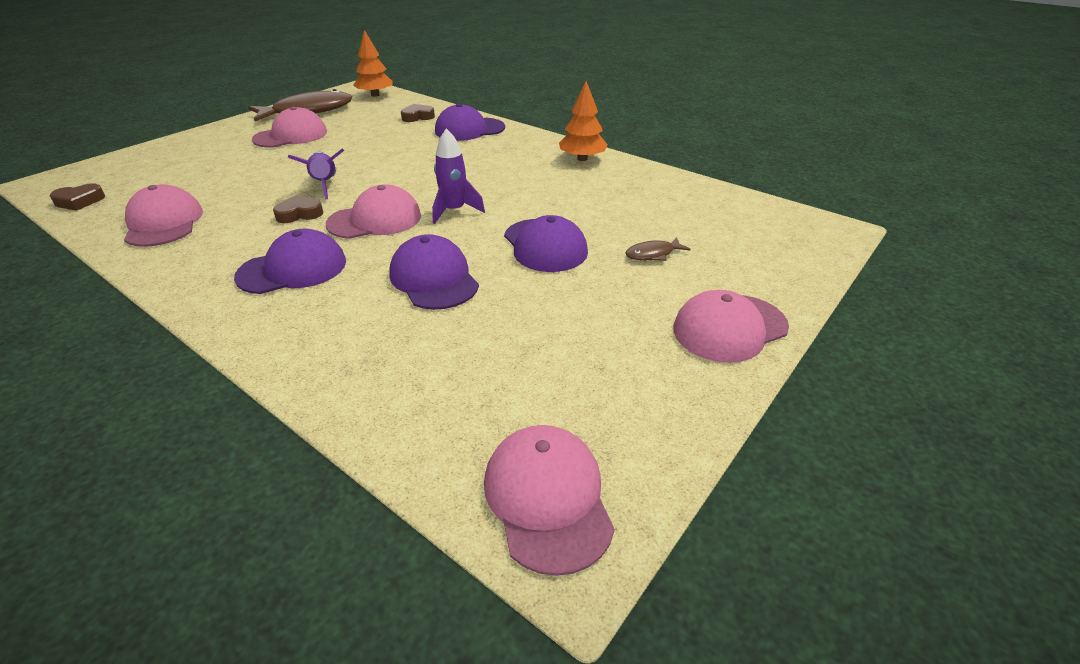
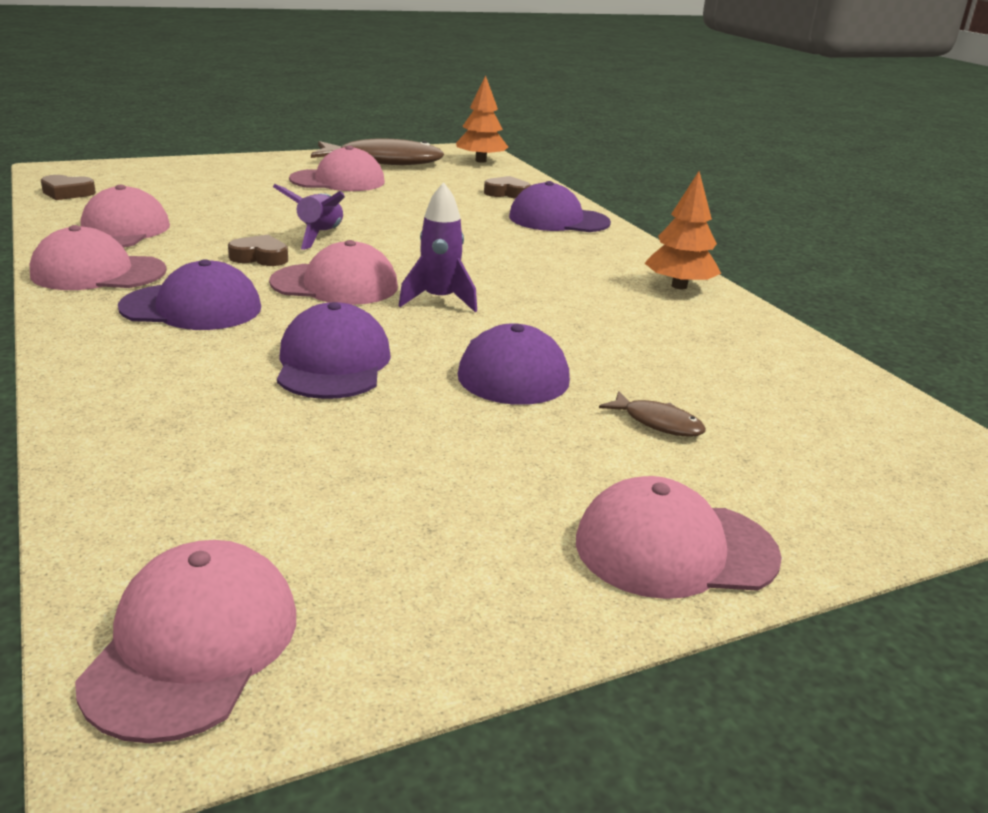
camera: 25 degrees right, 10 degrees down
brown fish [626,237,691,261] -> brown fish turned 150 degrees counterclockwise [599,391,706,437]
none -> pink cap [30,225,167,290]

